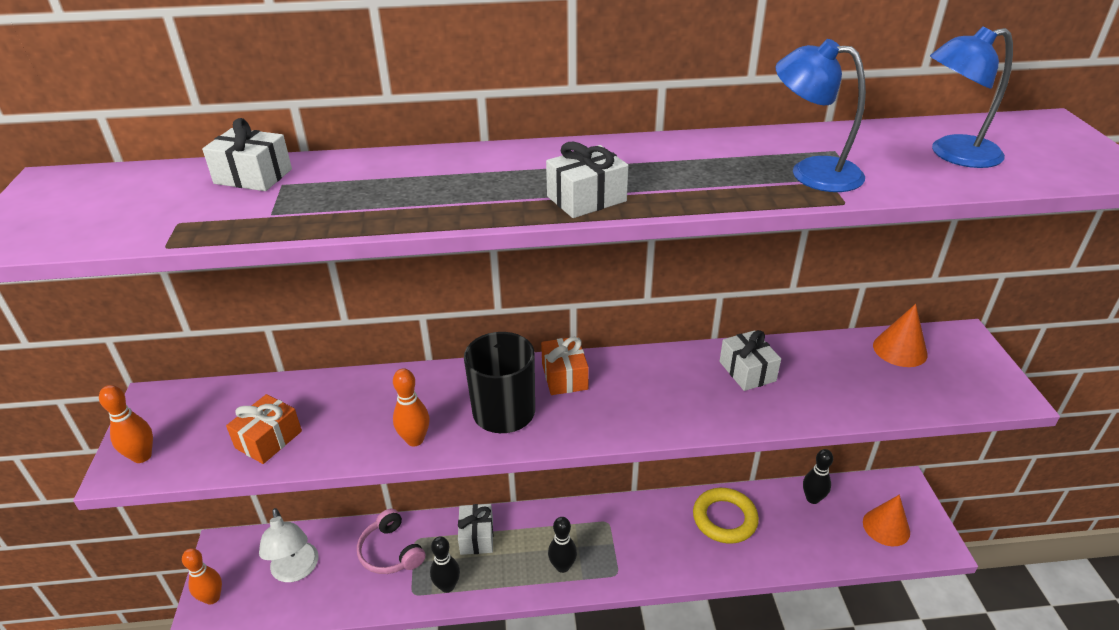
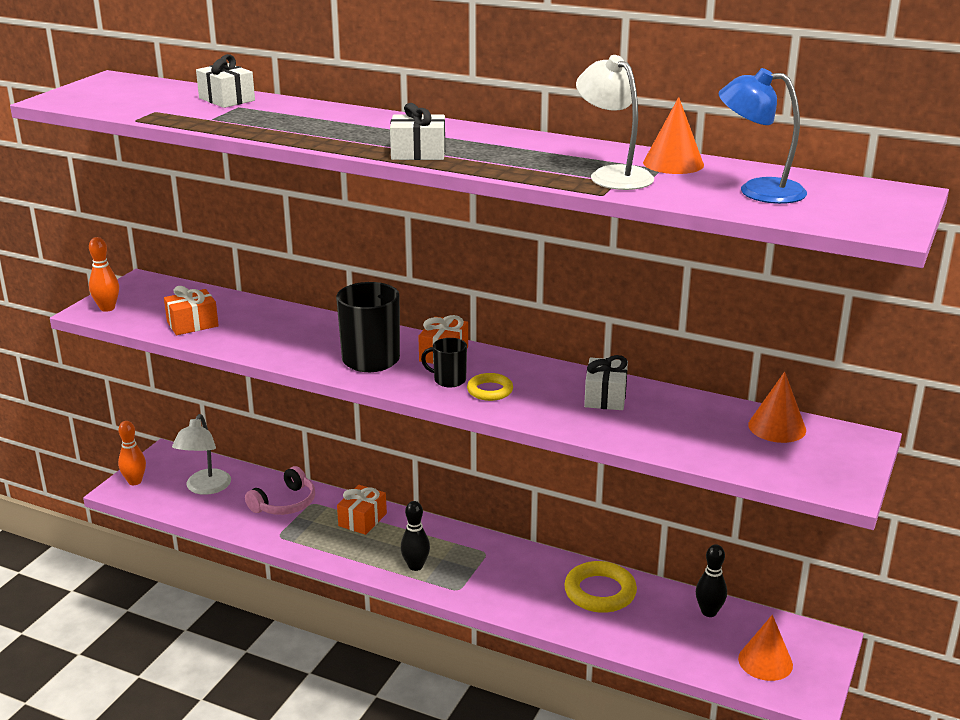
camera: 30 degrees right, 10 degrees down
pink headphones [357,509,426,574] -> pink headphones turned 135 degrees counterclockwise [245,466,315,515]
orange bowling pin [393,368,430,446] -> none
black bowling pin [430,536,460,593] -> none
white gift [458,504,493,555] -> orange gift [337,485,387,535]
blue lamp [775,39,866,192] -> white lamp [576,55,654,190]
none -> black mug [421,338,467,387]
none -> yellow ring [467,373,513,401]
none -> orange cone [643,97,704,174]

